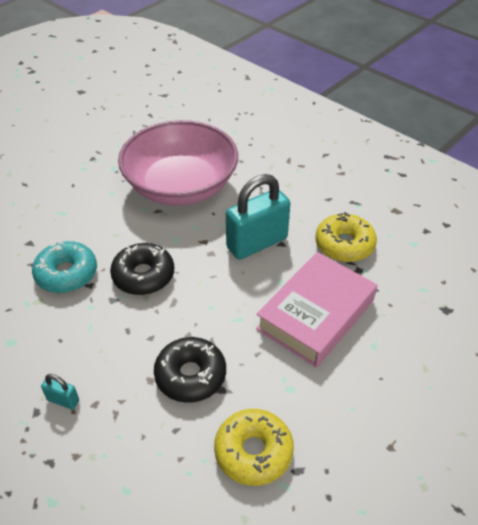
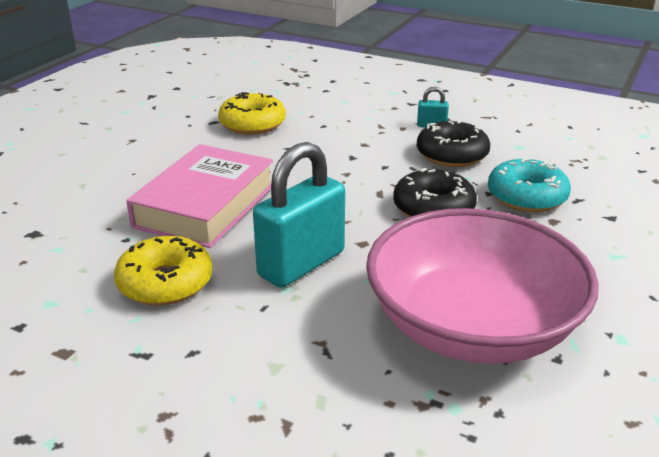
camera: 165 degrees right, 15 degrees down
black donut [154,337,226,403] -> black donut moved to [417,120,490,167]

